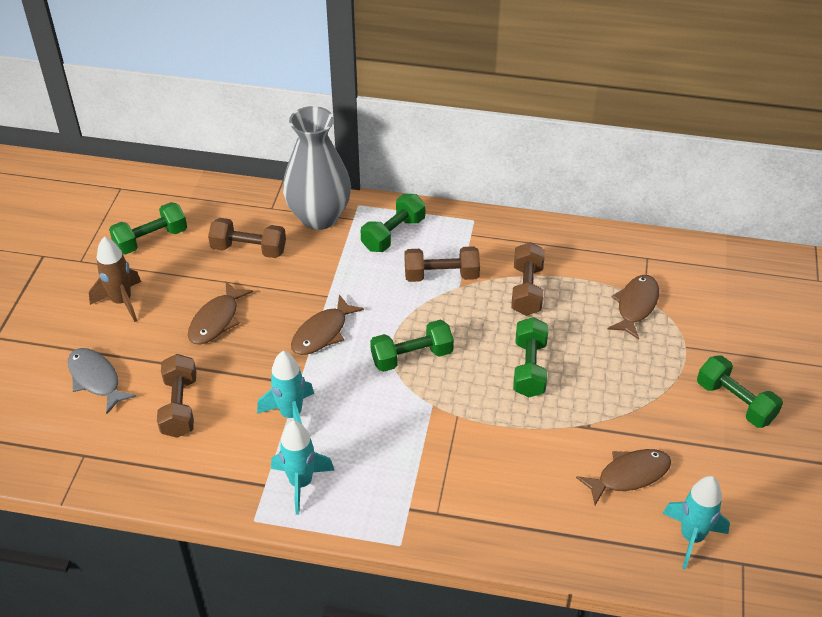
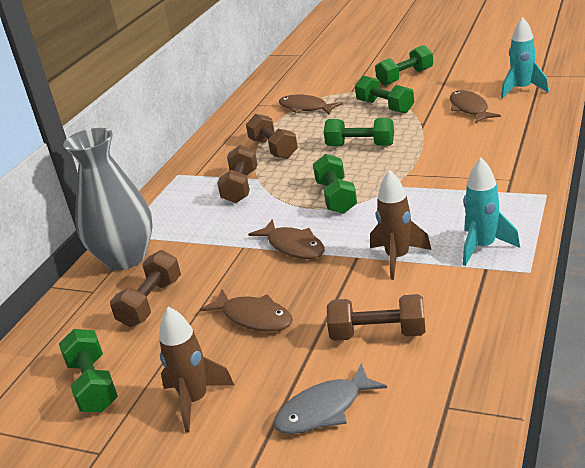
camera: 75 degrees left, 15 degrees down
turquoise rocket [257,351,314,424] -> brown rocket [370,170,431,280]
green dumbbell [361,194,425,252] -> green dumbbell moved to [355,76,414,113]
brown dumbbell [511,242,545,316] -> brown dumbbell turned 45 degrees clockwise [246,114,298,159]

